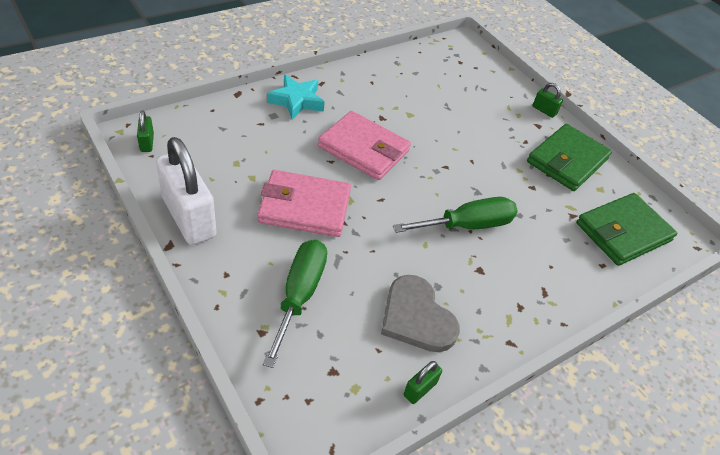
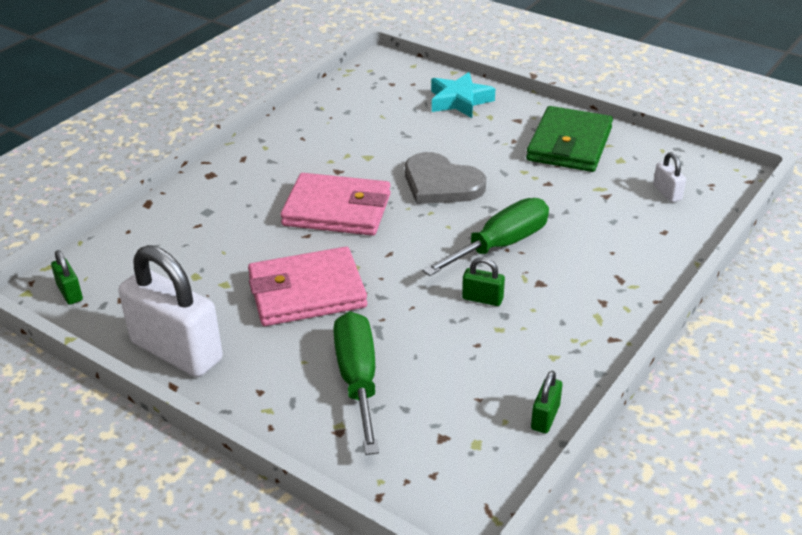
camera: 15 degrees left, 10 degrees down
turquoise star [267,75,325,120] -> turquoise star moved to [431,72,495,118]
grey heart [381,275,460,352] -> grey heart moved to [405,152,486,204]
green padlock [533,83,563,118] -> green padlock moved to [462,257,505,306]
green wallet [576,193,677,266] -> white padlock [653,152,686,202]

